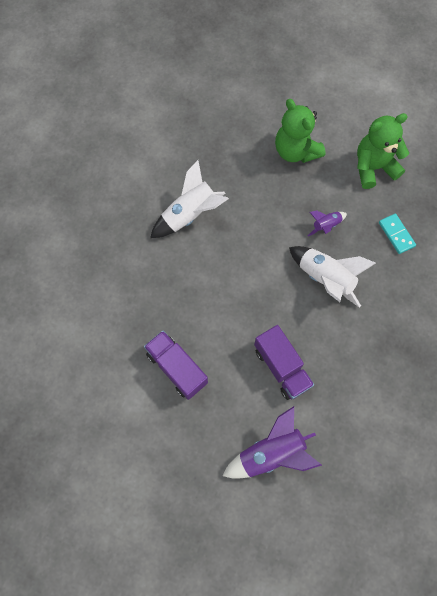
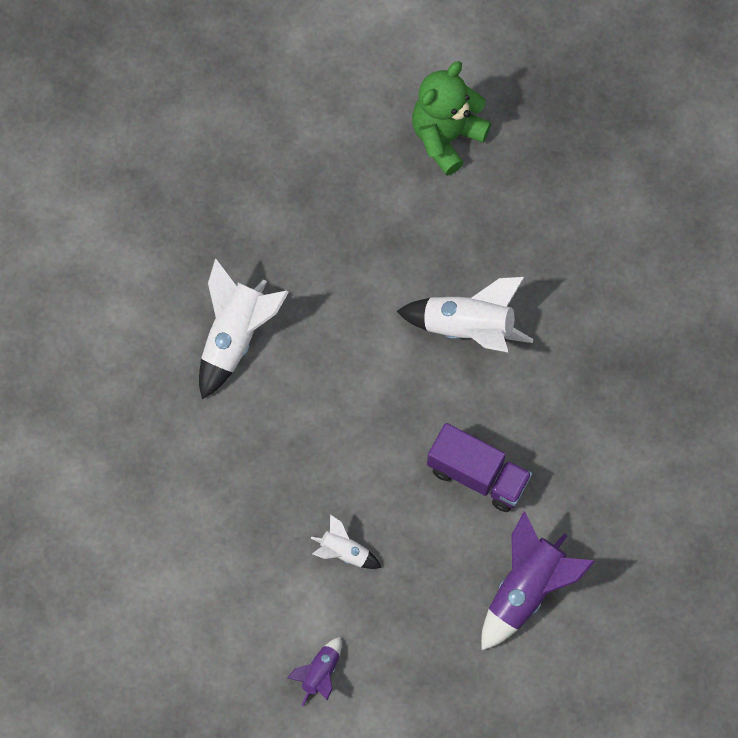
camera: 30 degrees left, 0 degrees up
purple truck [144,331,208,400] -> white rocket [311,514,382,569]
green teddy bear [275,99,326,163] -> none
purple rocket [307,211,347,237] -> purple rocket moved to [287,637,342,706]
turquoise domino [379,214,416,254] -> none

